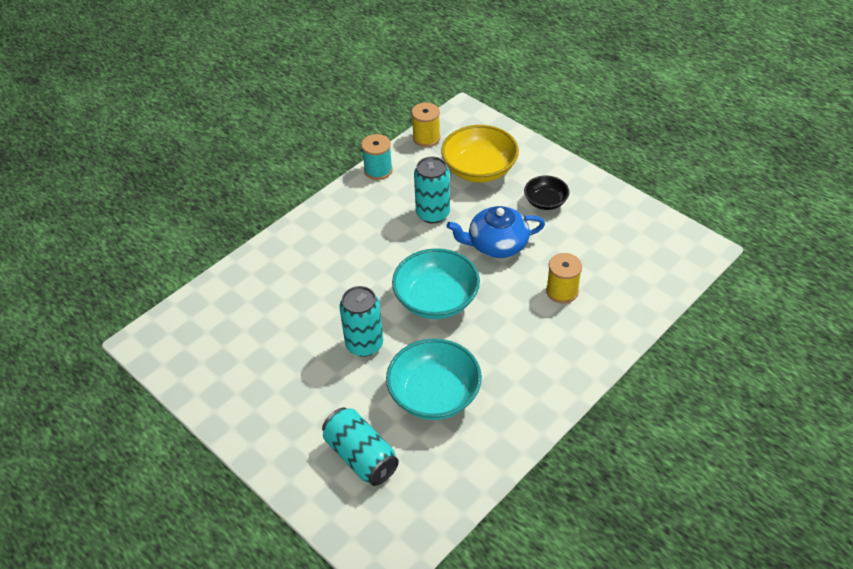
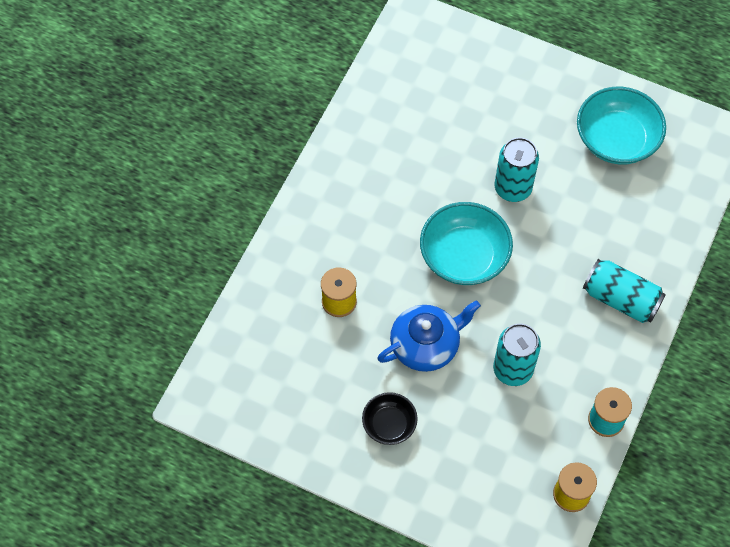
camera: 160 degrees right, 15 degrees up
turquoise can [322,407,399,486] -> turquoise can moved to [583,259,666,323]
turquoise bowl [386,339,482,420] -> turquoise bowl moved to [577,87,666,164]
yellow bowl [441,125,519,182] -> none

